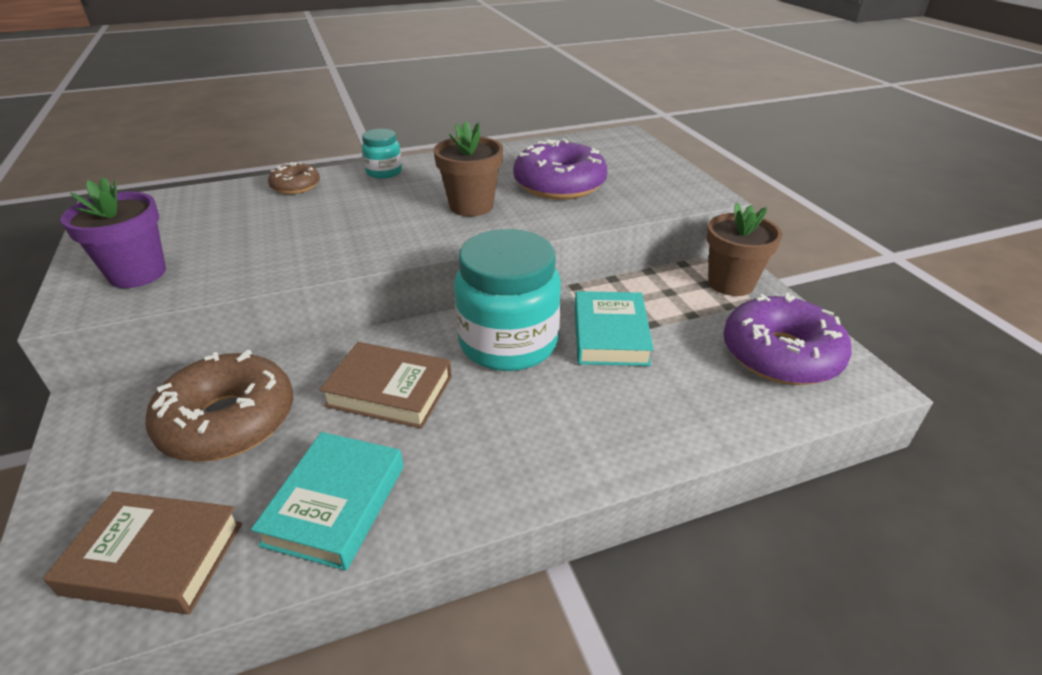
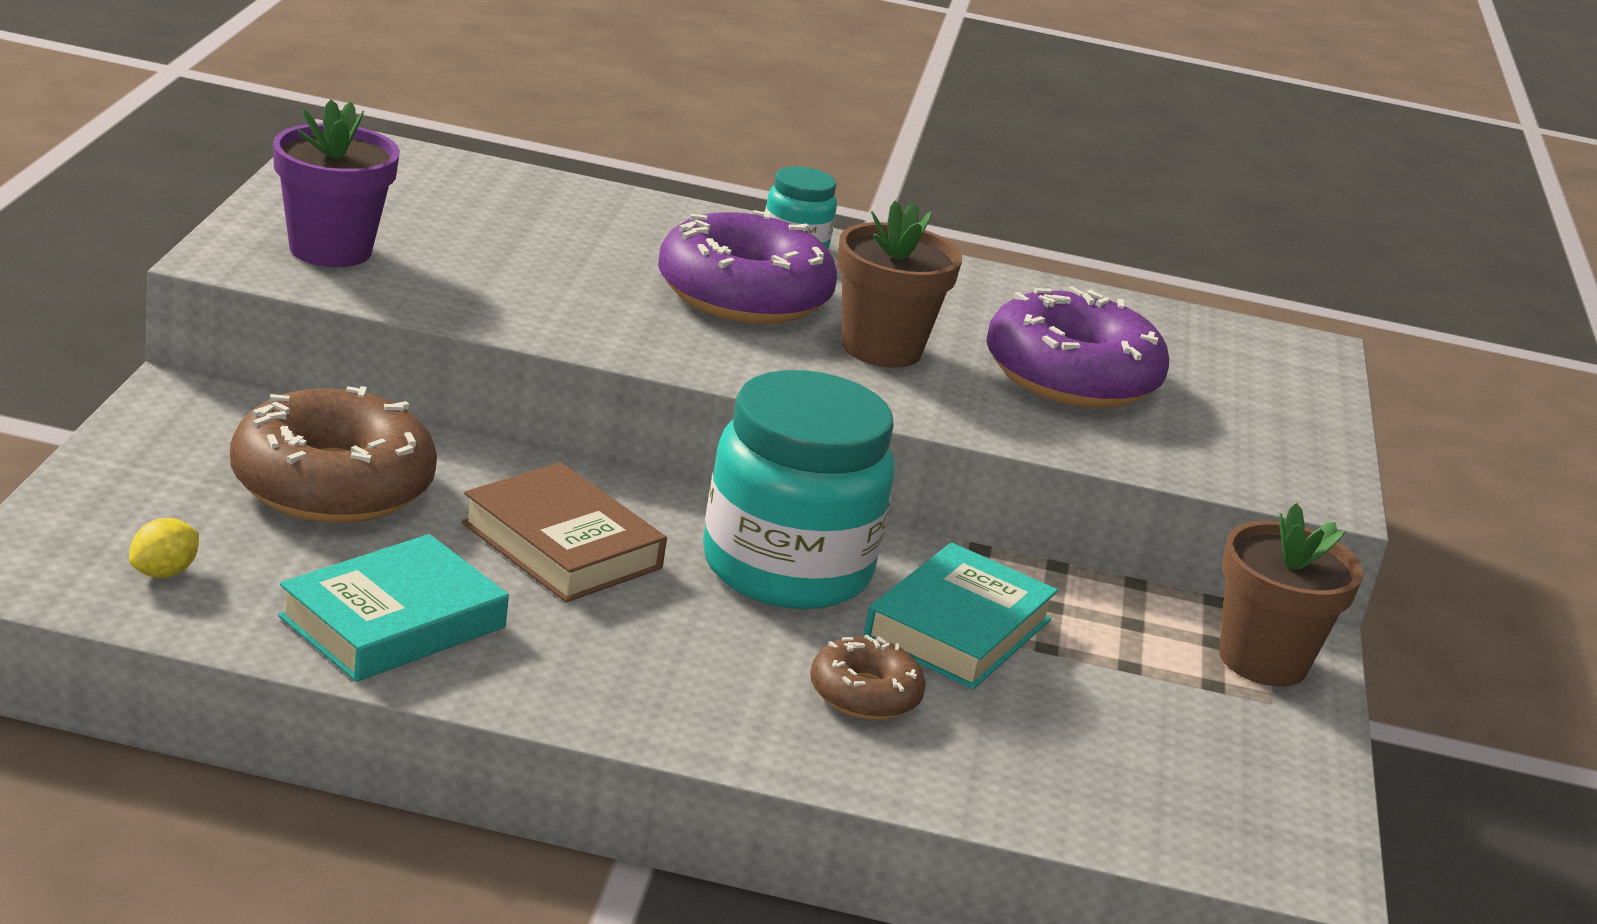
camera: 25 degrees right, 10 degrees down
brown book [43,491,242,614] -> yellow lemon [129,518,199,578]
brown donut [268,162,320,194] -> brown donut moved to [810,635,926,720]
purple donut [723,293,852,385] -> purple donut moved to [658,210,837,324]

